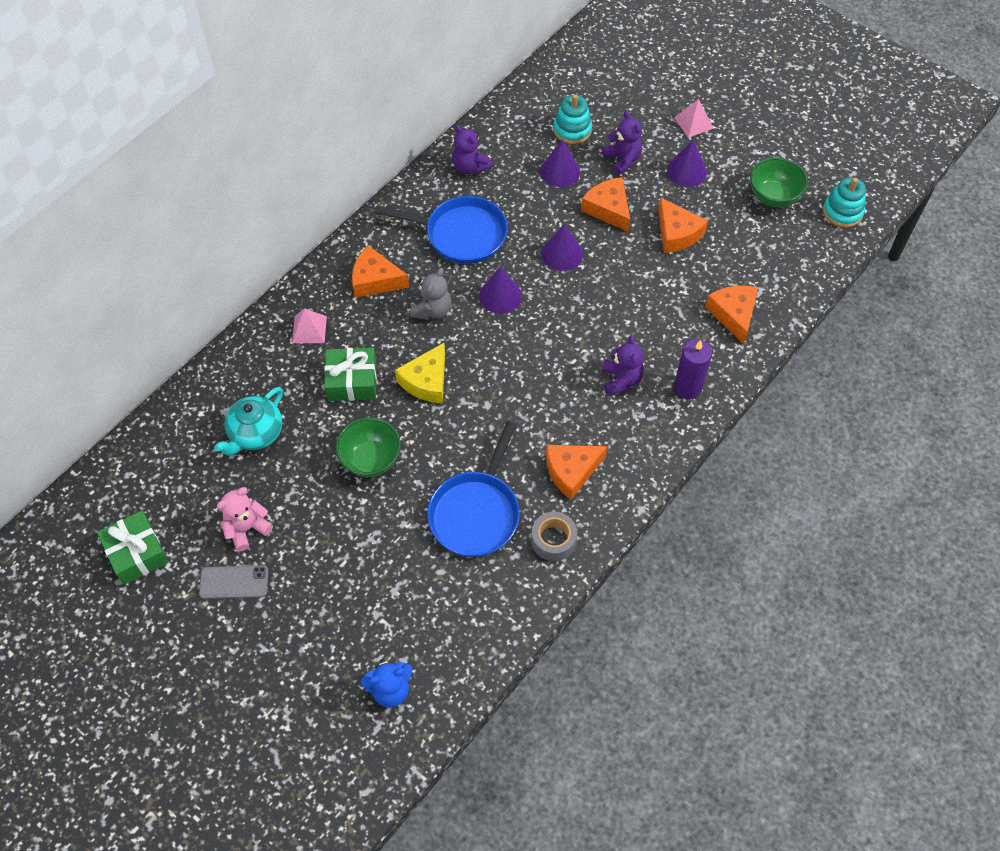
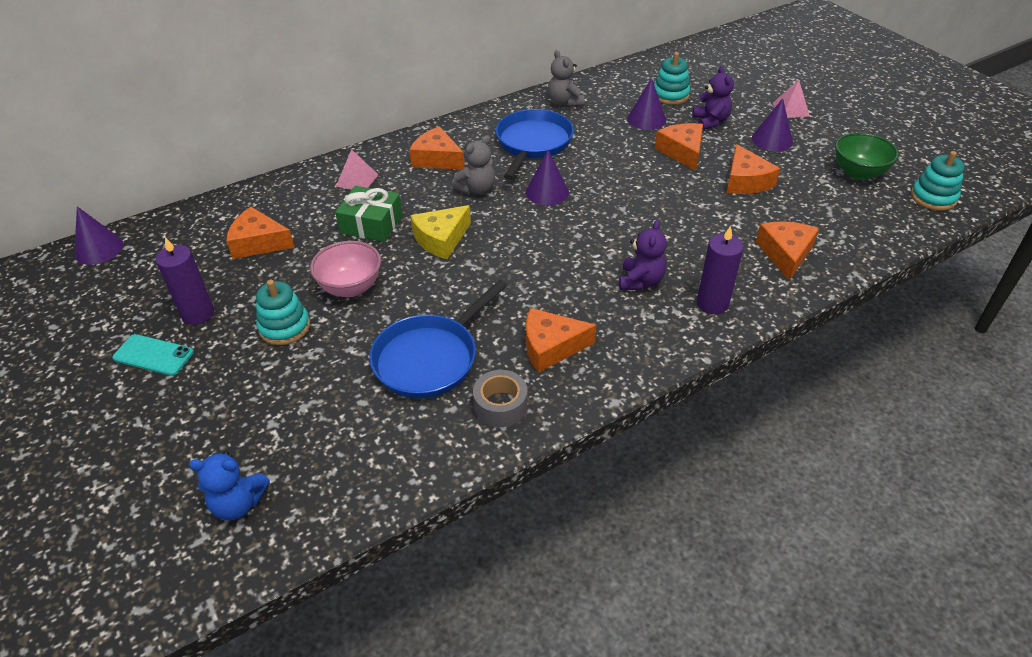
camera: 20 degrees right, 15 degrees down
green gift [97,511,169,585] -> none
grey phone [199,565,269,599] -> turquoise phone [112,334,194,376]
turquoise teapot [214,387,283,455] -> orange cheese [226,207,295,259]
pink teddy bear [217,487,273,551] -> purple candle [156,237,214,325]
green bowl [335,417,401,477] -> pink bowl [310,241,381,297]
blue pan [375,196,508,264] -> blue pan turned 105 degrees counterclockwise [496,109,574,180]
purple teddy bear [452,125,493,174] -> grey teddy bear [548,50,584,107]
purple cone [541,223,583,271] -> purple cone moved to [74,206,124,265]
none -> turquoise stacking toy [256,280,310,345]

